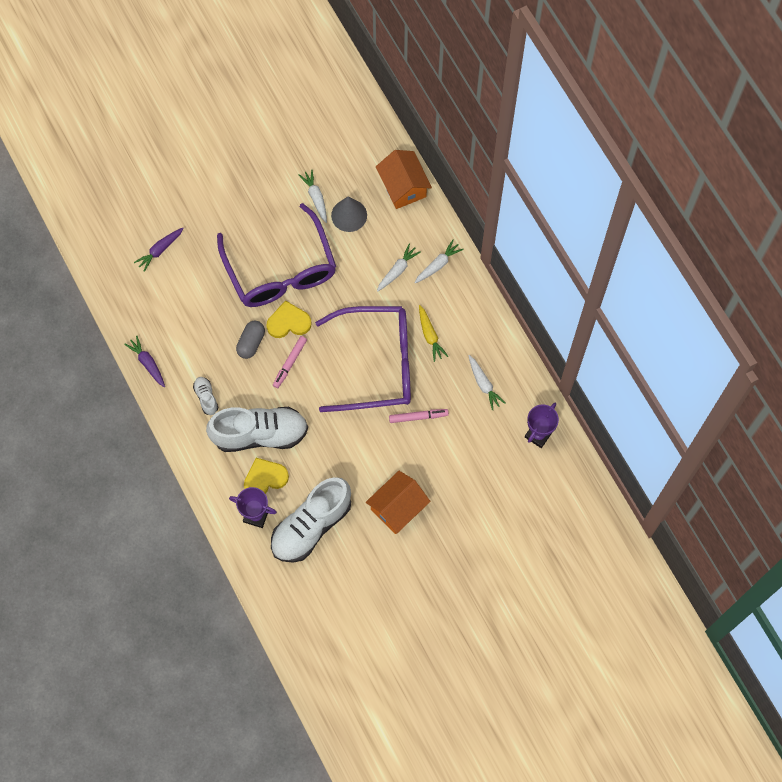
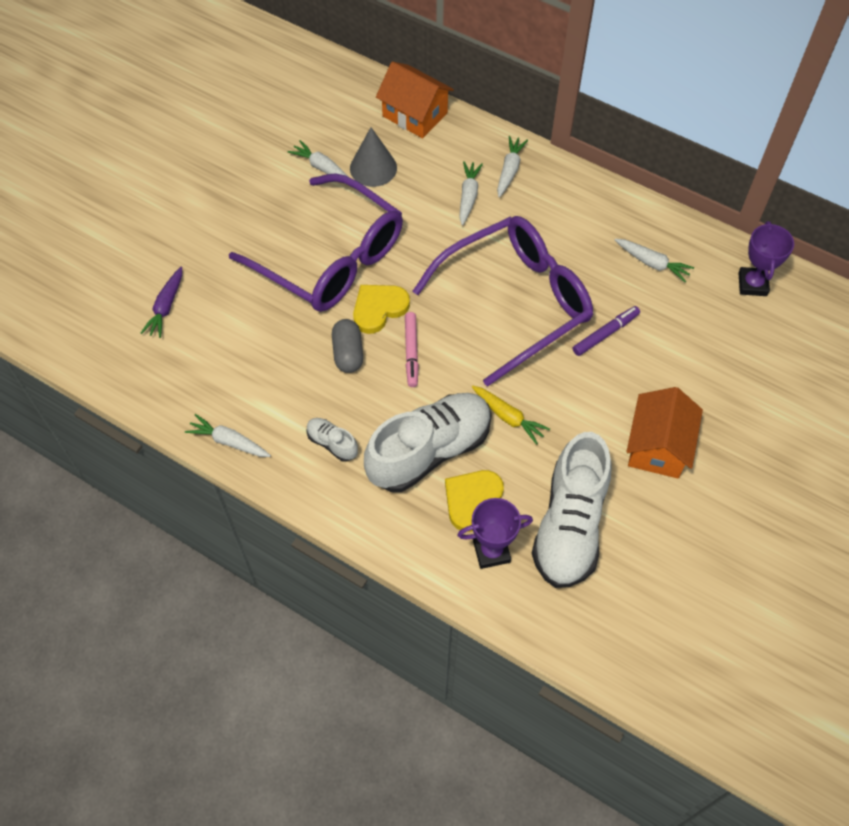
camera: 30 degrees left, 10 degrees down
purple carrot [124,336,165,387] -> white carrot [185,414,271,457]
pink marker [389,409,449,423] -> purple marker [573,306,640,356]
yellow carrot [419,305,448,362] -> yellow carrot moved to [472,386,550,445]

